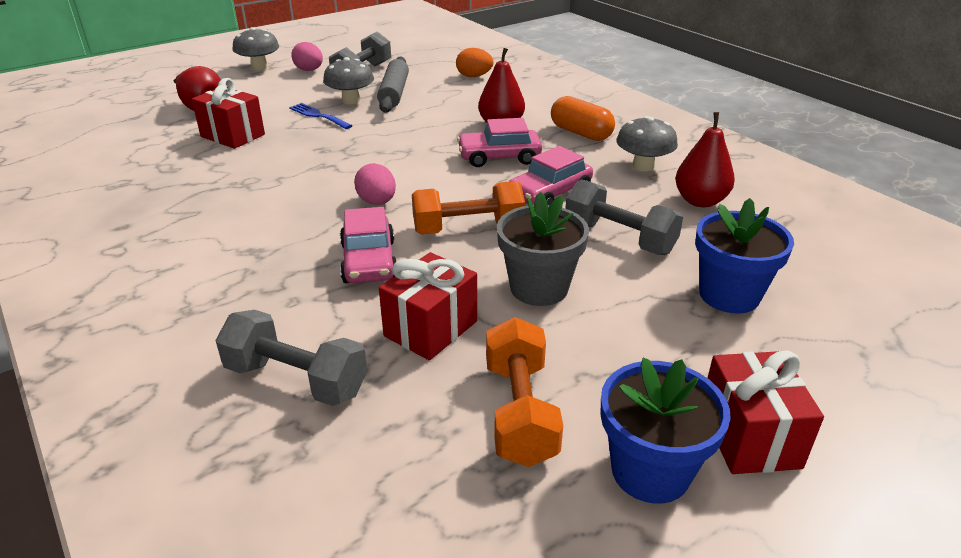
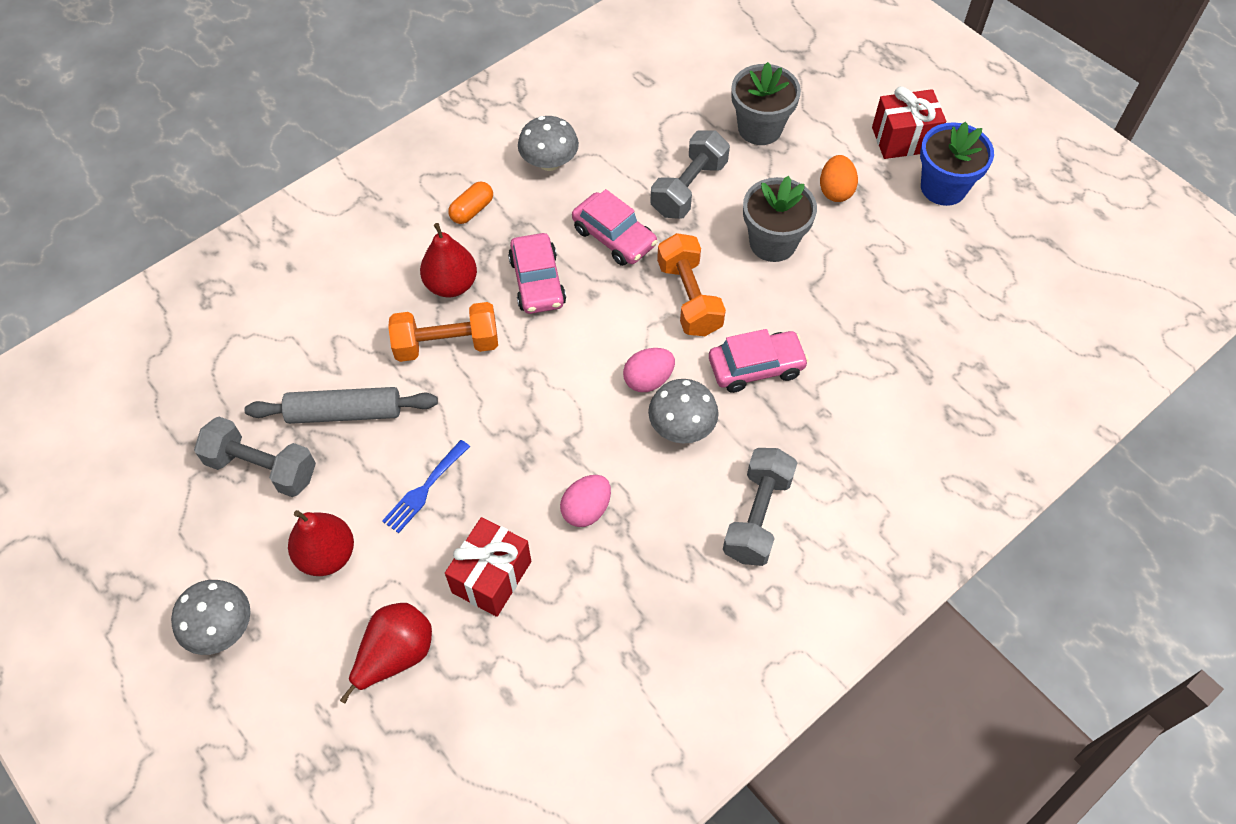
camera: 95 degrees left, 25 degrees up
grey dumbbell [215,310,367,406] -> grey dumbbell moved to [723,448,797,566]
pink egg [291,42,323,71] -> pink egg moved to [560,475,611,527]
grey mushroom [323,57,374,104] -> grey mushroom moved to [648,379,719,444]
red gift [379,252,477,360] -> none
orange egg [456,48,493,77] -> orange egg moved to [820,155,858,202]
orange dumbbell [486,317,563,467] -> orange dumbbell moved to [388,302,498,362]
orange capsule [551,96,615,141] -> orange capsule [448,182,493,224], size x0.66
red pear [675,112,735,207] -> red pear moved to [288,510,354,576]
blue flower pot [695,198,794,314] -> grey flower pot [731,62,801,145]

